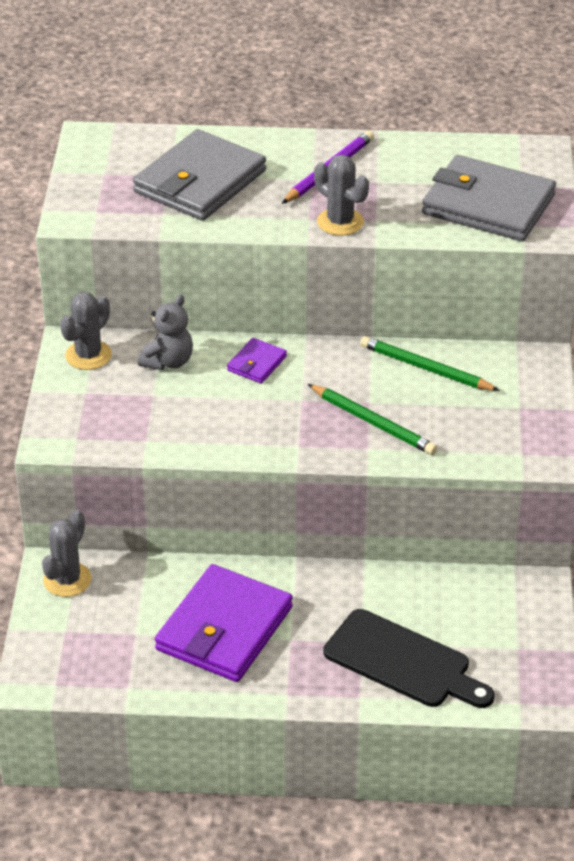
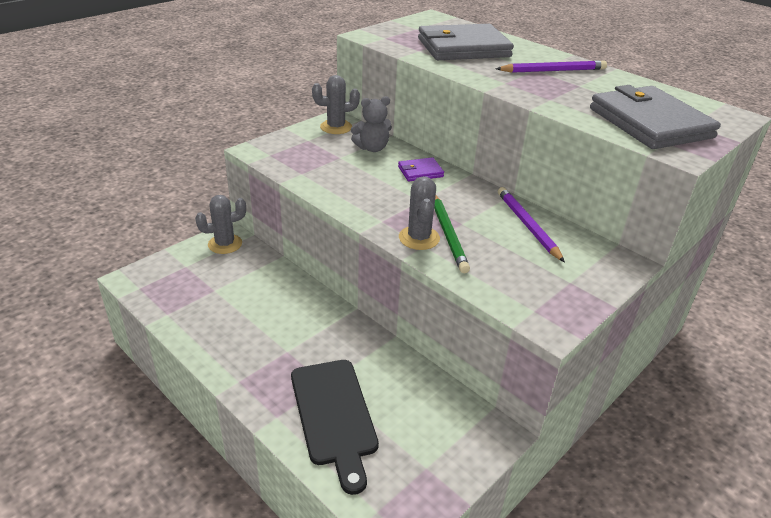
camera: 40 degrees right, 5 degrees down
purple wallet [155,564,293,682] -> none
grey cactus [314,155,369,236] -> grey cactus moved to [399,176,440,250]
green pencil [360,336,500,391] -> purple pencil [498,187,565,263]

